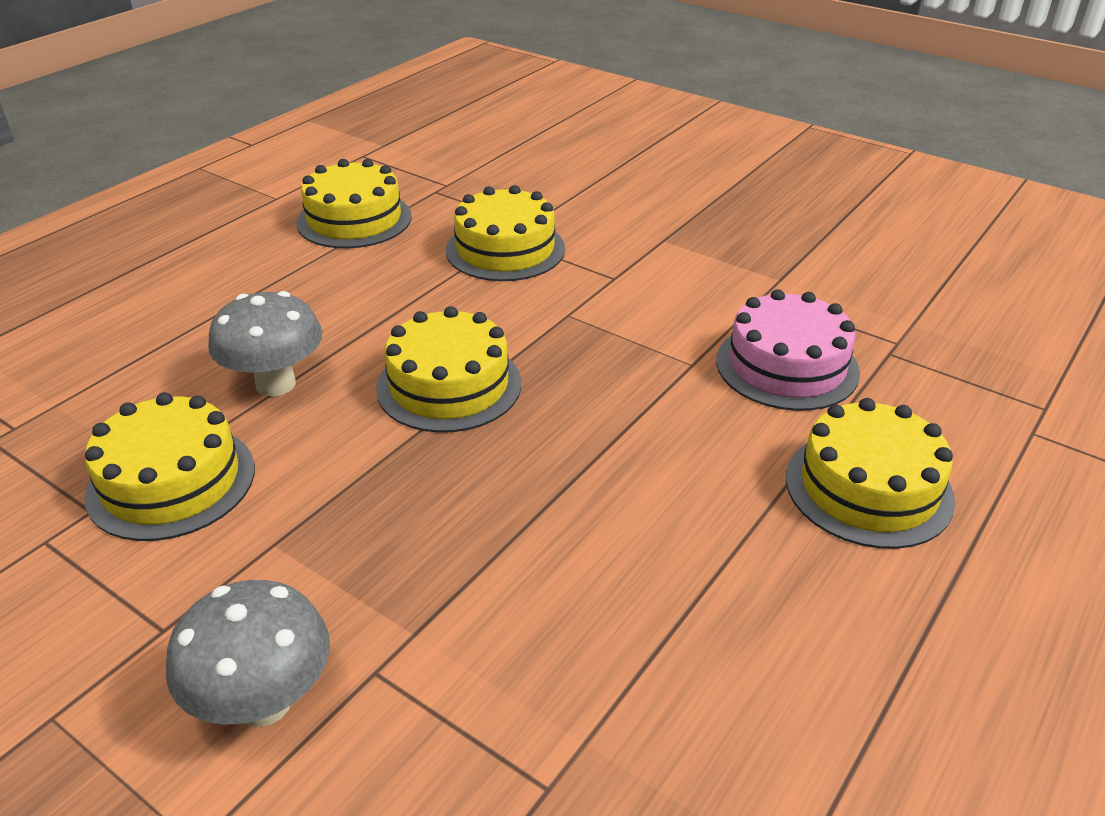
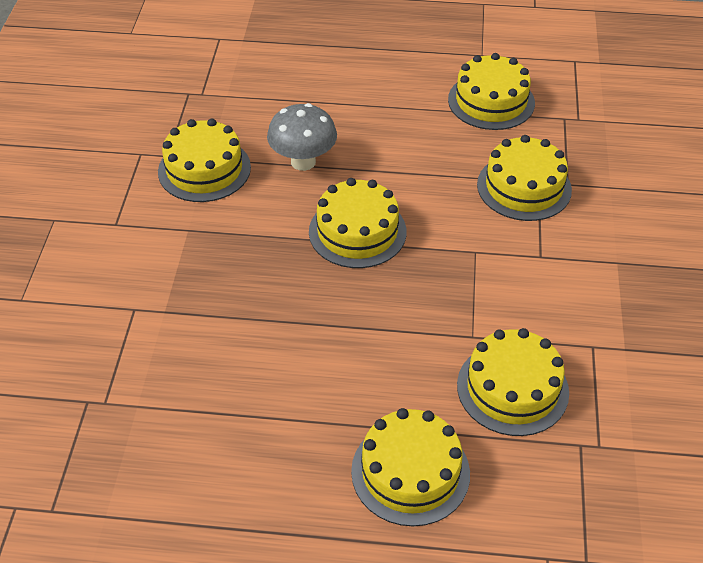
camera: 60 degrees right, 10 degrees up
grey mushroom [166,580,330,727] -> none
pink cake [716,289,860,411] -> yellow cake [457,328,569,436]

